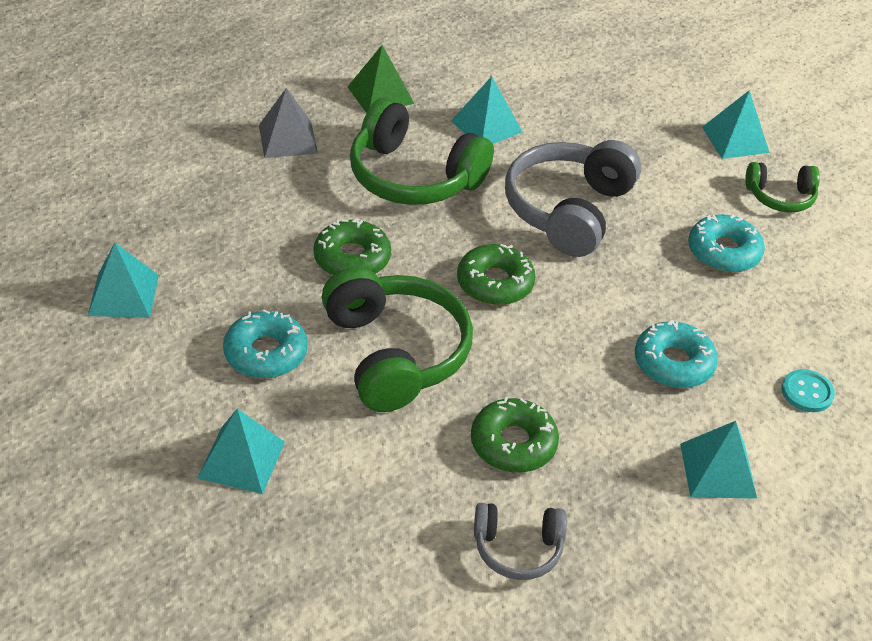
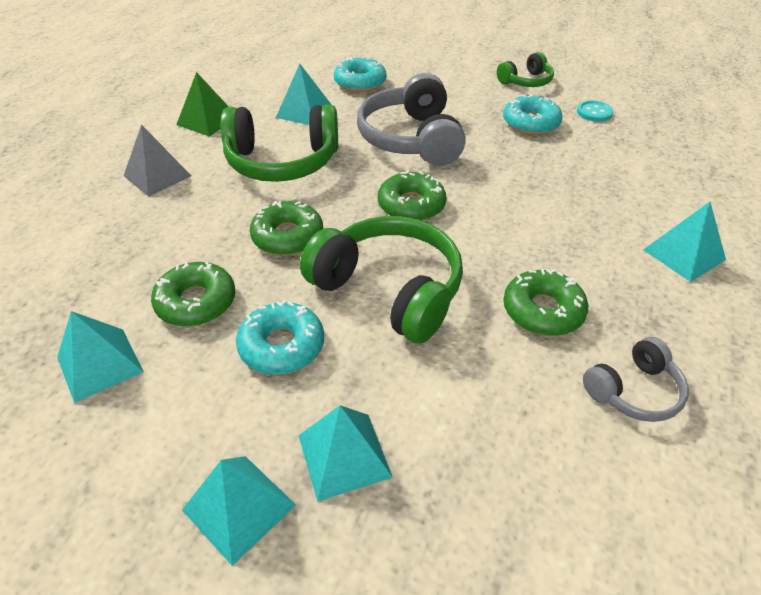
camera: 30 degrees left, 0 degrees up
turquoise donut [635,320,718,388] -> turquoise donut moved to [334,57,386,92]
turquoise pyramid [702,90,770,159] -> turquoise pyramid moved to [182,456,296,566]
turquoise button [781,369,835,412] -> turquoise button moved to [577,100,614,122]
none -> green donut [151,262,235,326]

